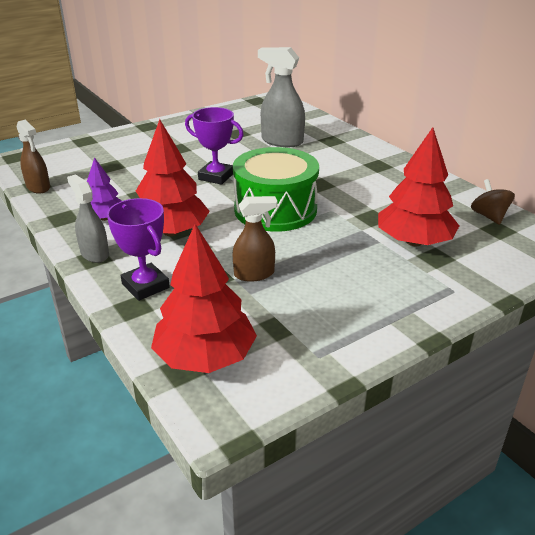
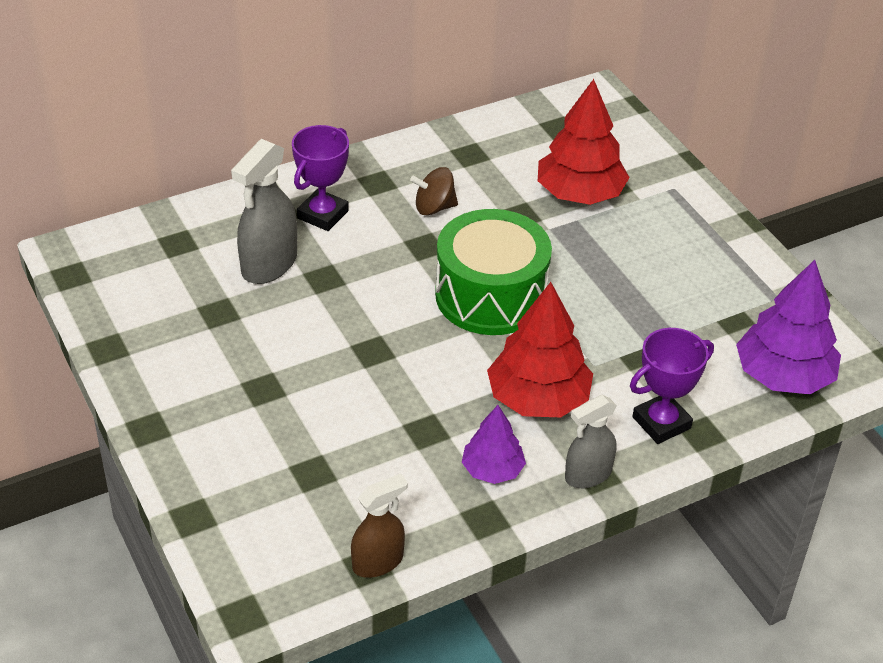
camera: 85 degrees left, 10 degrees up
red tree [151,224,257,373] -> purple tree [736,260,841,394]
purple trophy [185,107,244,185] -> purple trophy moved to [292,125,349,231]
brown spray bottle [232,196,277,282] -> none
brown spinning top [471,179,515,225] -> brown spinning top moved to [410,167,458,215]

